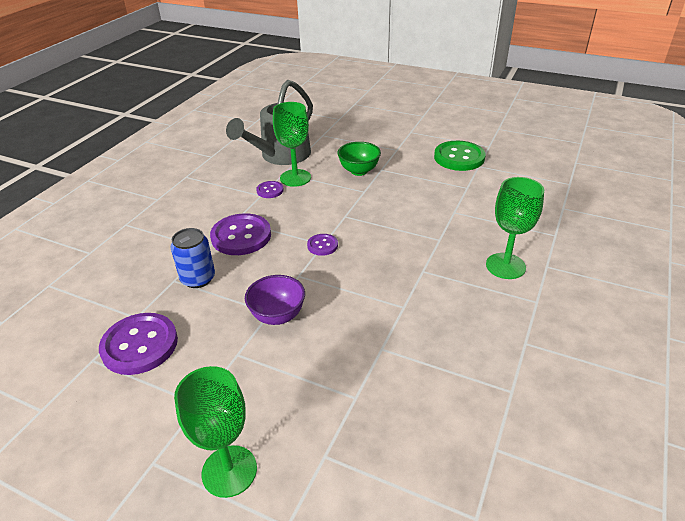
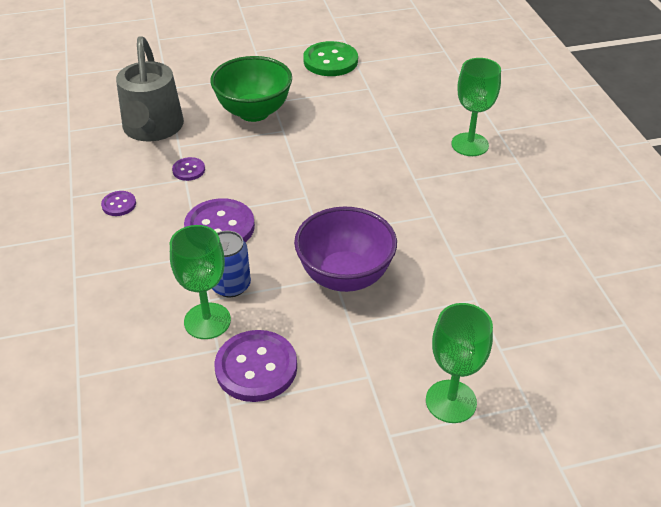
camera: 40 degrees left, 5 degrees up
purple bowl [245,275,305,325] -> purple bowl [294,207,397,292], size x1.61
green goblet [273,102,311,187] -> green goblet moved to [170,225,231,339]
purple button [307,234,338,256] -> purple button moved to [101,191,136,216]
green bowl [337,142,381,176] -> green bowl [210,56,292,122], size x1.61

